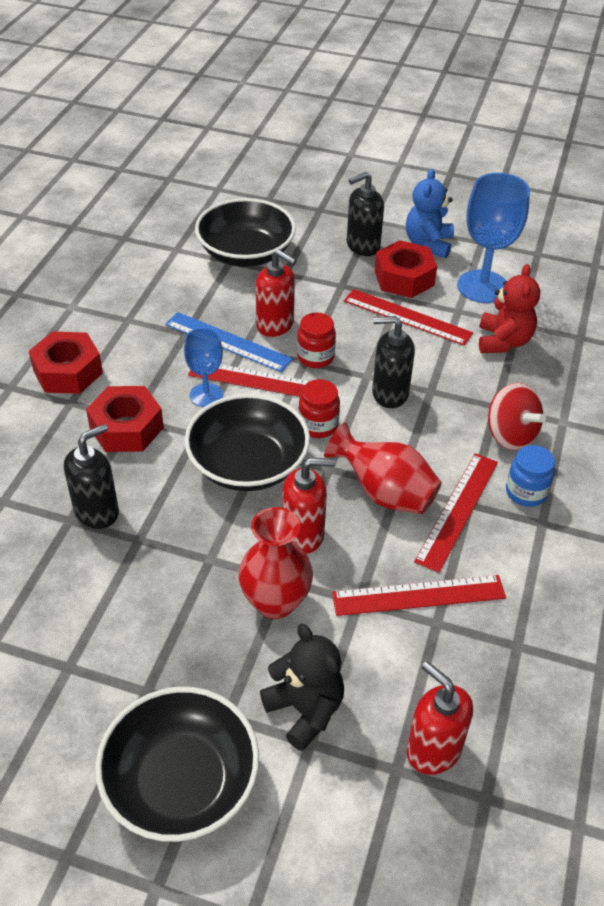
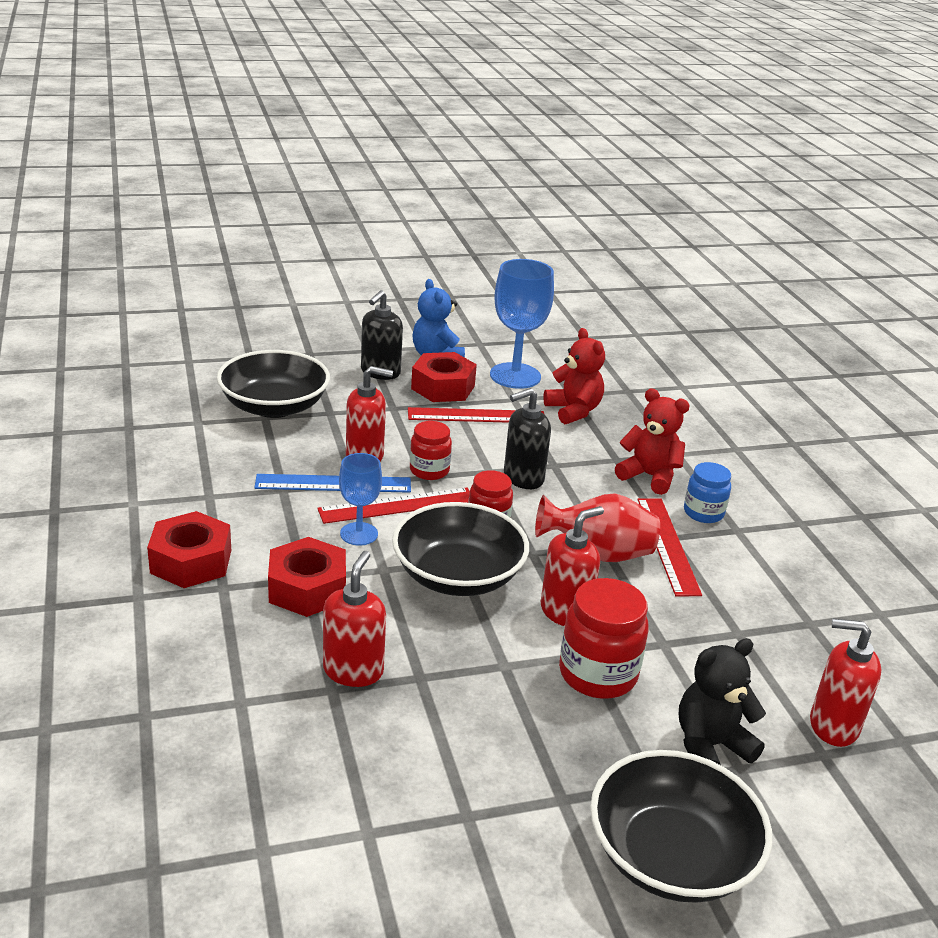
camera: 35 degrees left, 15 degrees down
black soap dispenser [64,424,119,529] -> red soap dispenser [323,551,386,687]
red vase [238,507,313,619] -> red jar [559,578,649,699]
black teddy bear [260,624,344,751] -> black teddy bear turned 45 degrees counterclockwise [678,638,766,765]
red ruler [332,575,506,616] -> none
red spinning top [488,383,546,450] -> red teddy bear [615,388,690,495]

